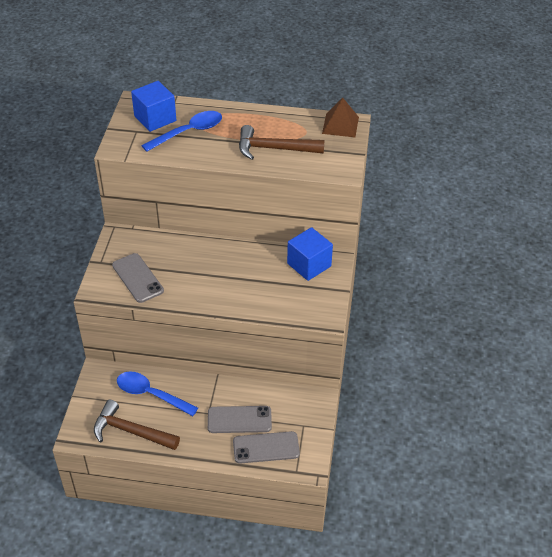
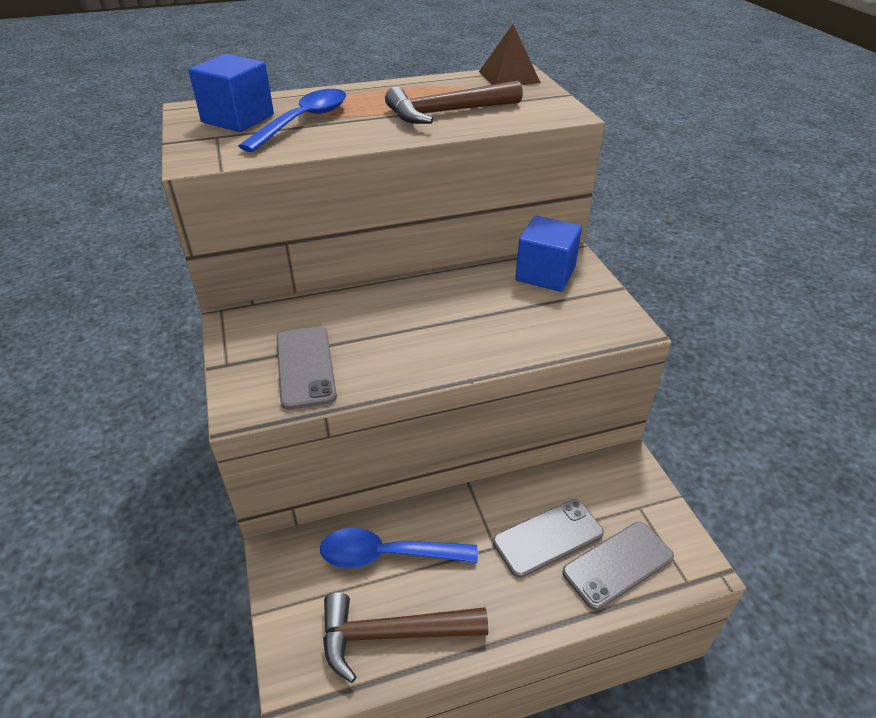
camera: 25 degrees left, 5 degrees down
grey phone [112,253,164,303] -> grey phone turned 45 degrees clockwise [277,327,337,410]

